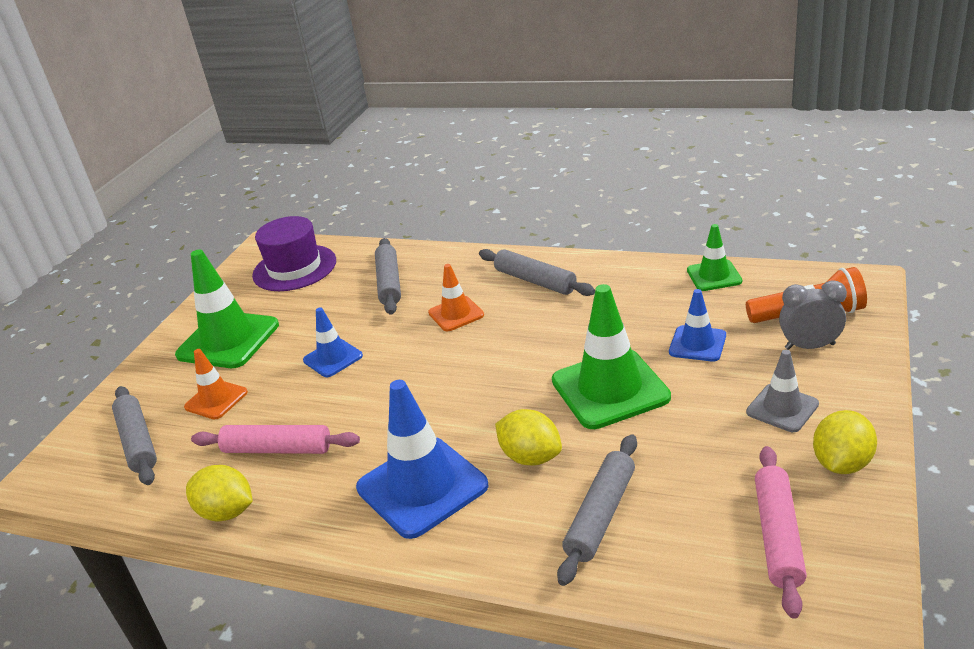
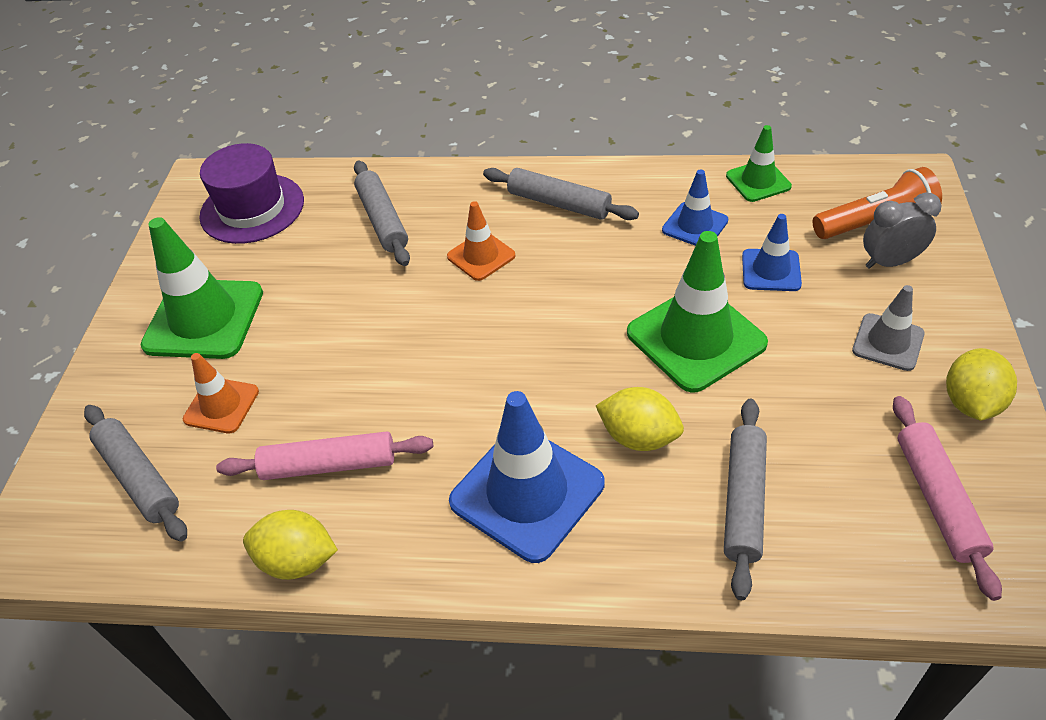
camera: 15 degrees left, 15 degrees up
blue traffic cone [303,307,363,377] -> blue traffic cone moved to [662,169,728,246]

